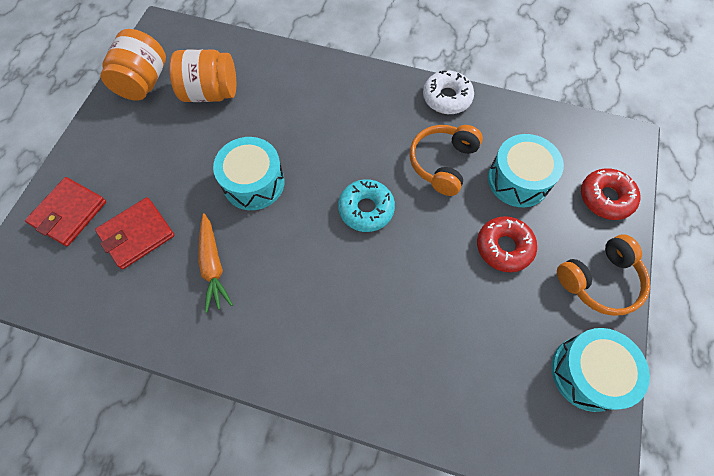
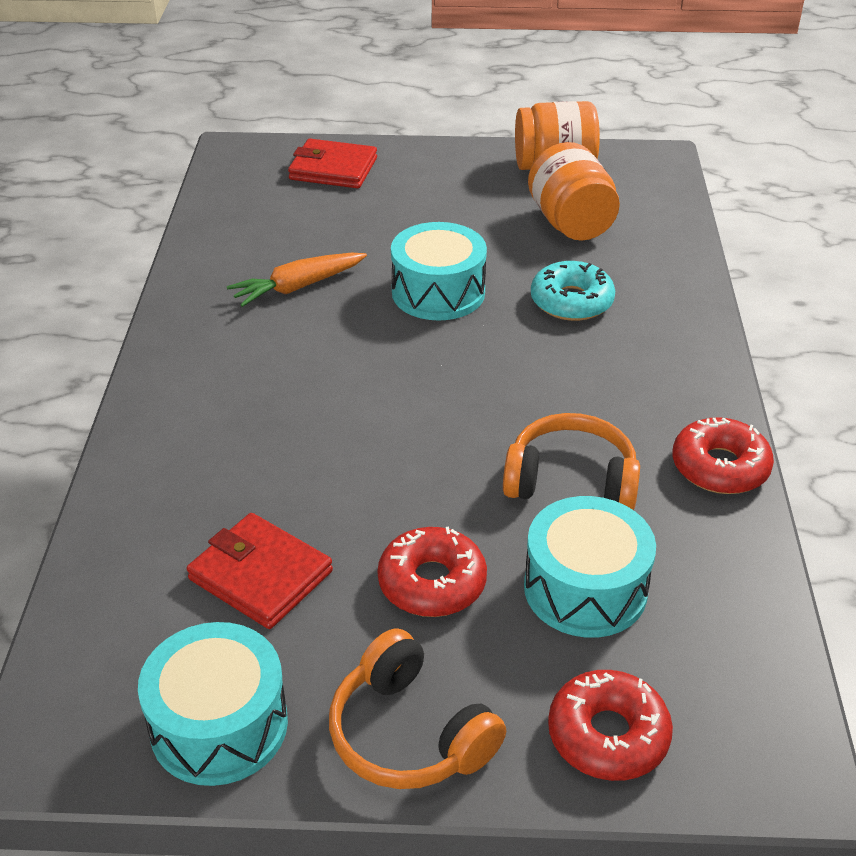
camera: 75 degrees right, 25 degrees down
red wallet [95,197,175,269] -> red wallet moved to [187,513,333,629]
turquoise donut [338,179,395,232] -> turquoise donut moved to [531,261,615,321]
white donut [423,71,474,114] -> red donut [672,417,774,494]

